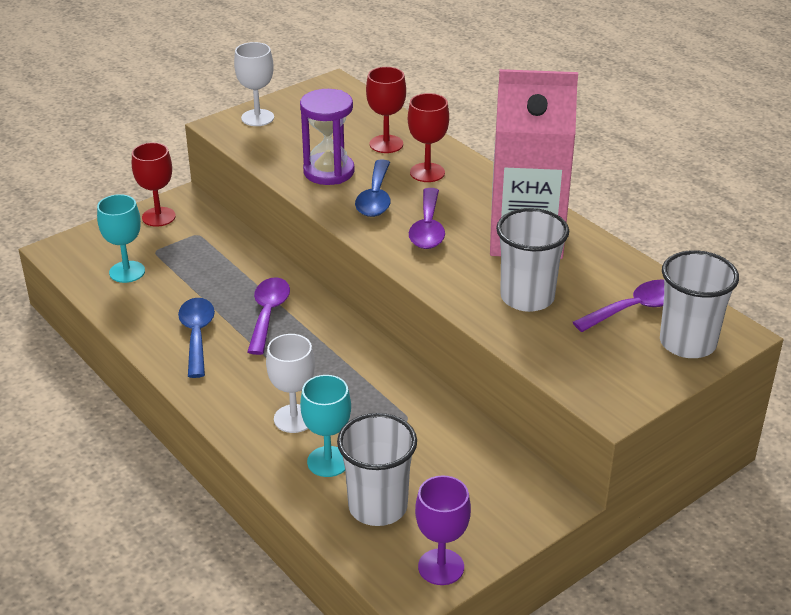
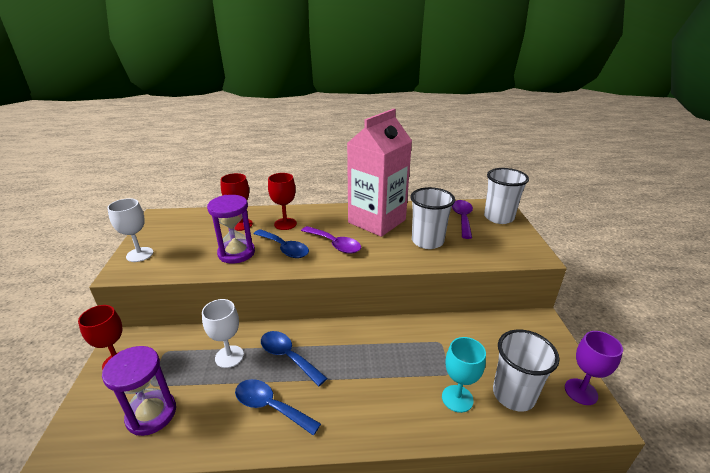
camera: 55 degrees left, 5 degrees down
turquoise goblet [97,194,145,283] -> purple hourglass [102,346,176,436]
purple spoon [247,277,290,355] -> blue spoon [261,331,327,386]
white goblet [266,334,315,433] -> white goblet moved to [202,299,244,368]

